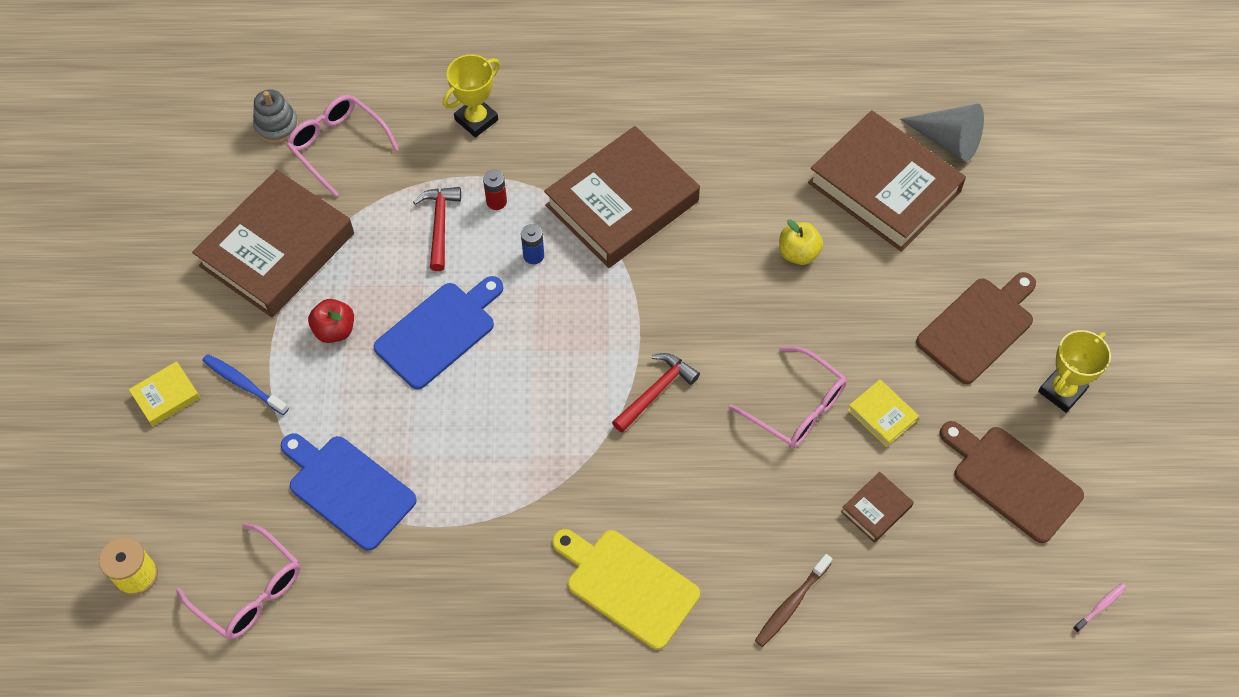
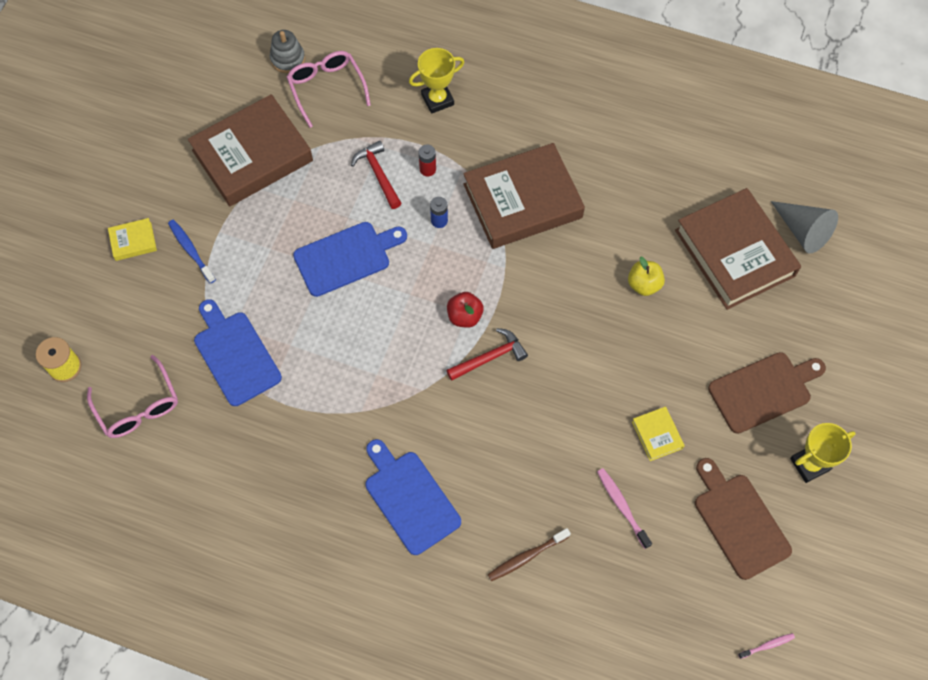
camera: 20 degrees right, 5 degrees up
red apple [308,299,354,343] -> red apple moved to [447,292,484,328]
red hammer [413,187,461,271] -> red hammer turned 45 degrees counterclockwise [351,141,402,209]
yellow cutting board [552,529,700,650] -> blue cutting board [365,439,461,555]
pink glasses [729,346,847,448] -> none
brown book [841,472,914,543] -> pink toothbrush [597,468,652,549]

